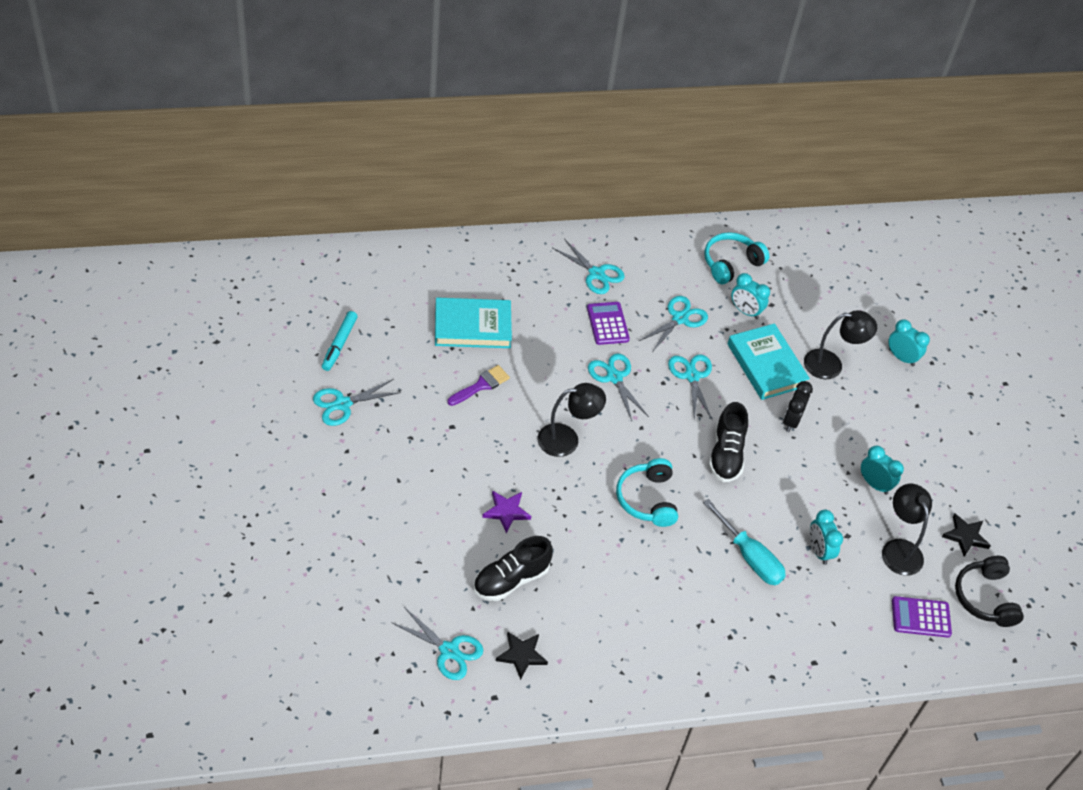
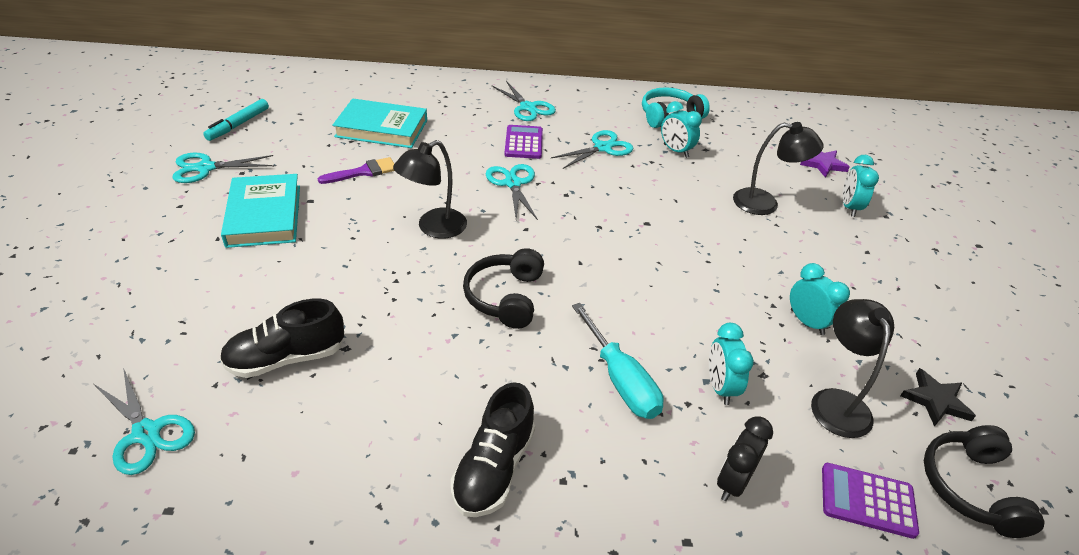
camera: 15 degrees right, 10 degrees down
purple star [482,491,531,534] -> purple star moved to [800,150,850,178]
black star [496,631,548,680] -> none
black lamp [537,383,606,457] -> black lamp turned 135 degrees clockwise [393,140,467,239]
turquoise headphones [616,458,678,527] -> black headphones [463,248,544,329]
turquoise scissors [668,355,713,421] -> none
black shoe [709,402,748,482] -> black shoe moved to [451,382,535,517]
turquoise book [727,323,810,400] -> turquoise book moved to [221,174,300,248]
black clock [783,381,813,432] -> black clock moved to [717,417,773,501]
turquoise clock [888,319,930,366] -> turquoise clock turned 135 degrees counterclockwise [843,155,879,217]

